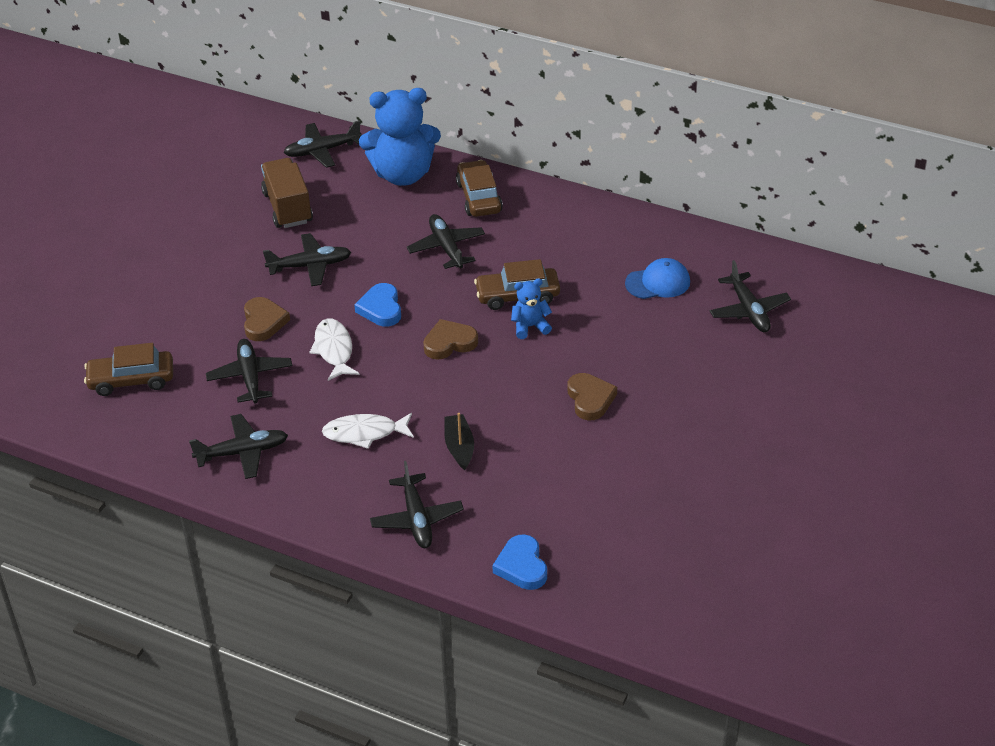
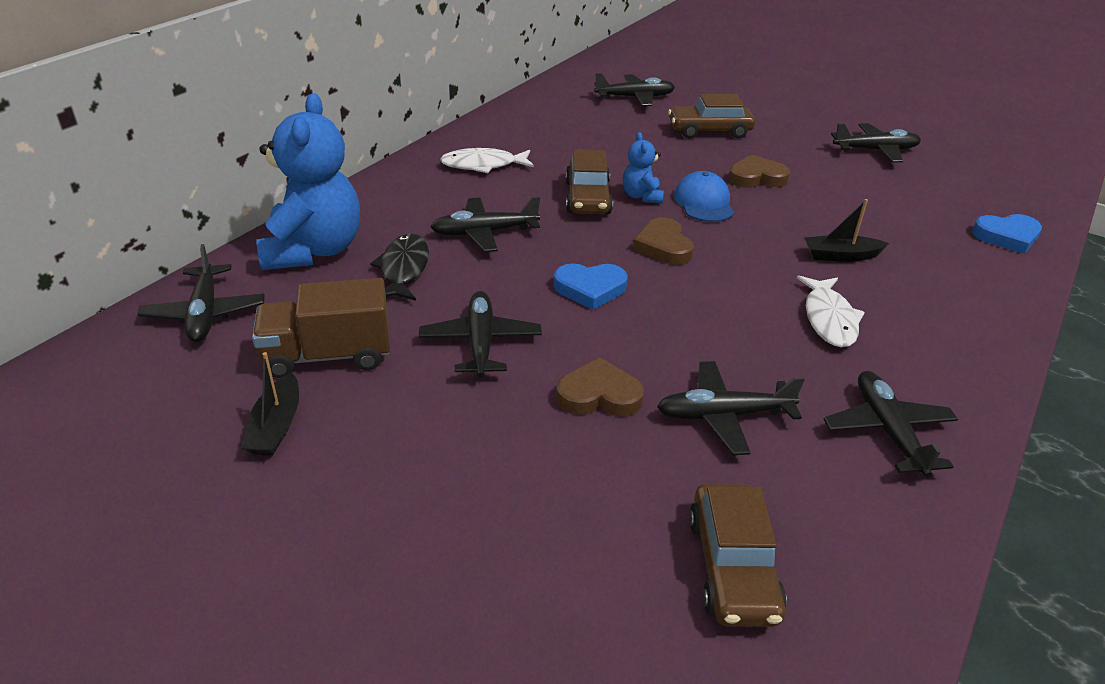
camera: 85 degrees left, 5 degrees down
white fish [309,319,359,381] -> white fish moved to [440,148,534,173]
black plane [370,461,464,548] -> black plane moved to [831,123,921,162]
brown car [456,160,503,217] -> brown car moved to [668,94,755,139]
blue cap [625,258,690,299] -> blue cap moved to [674,171,734,222]
none -> black boat [241,352,299,456]
none -> black fish [370,233,429,301]

